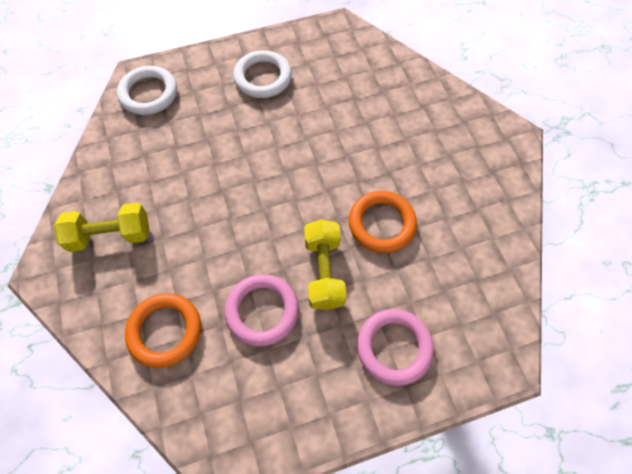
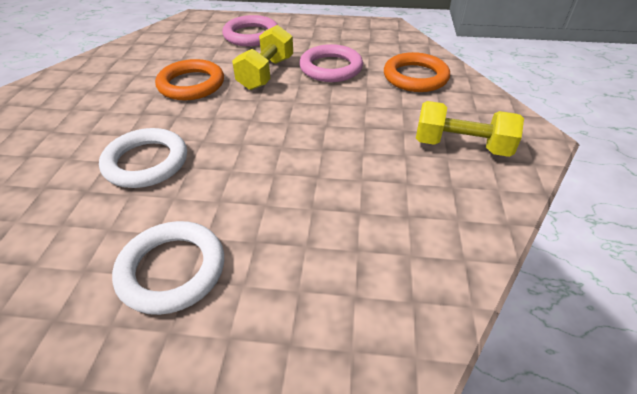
camera: 155 degrees left, 20 degrees down
white ring [117,66,177,115] -> white ring moved to [99,128,187,188]

